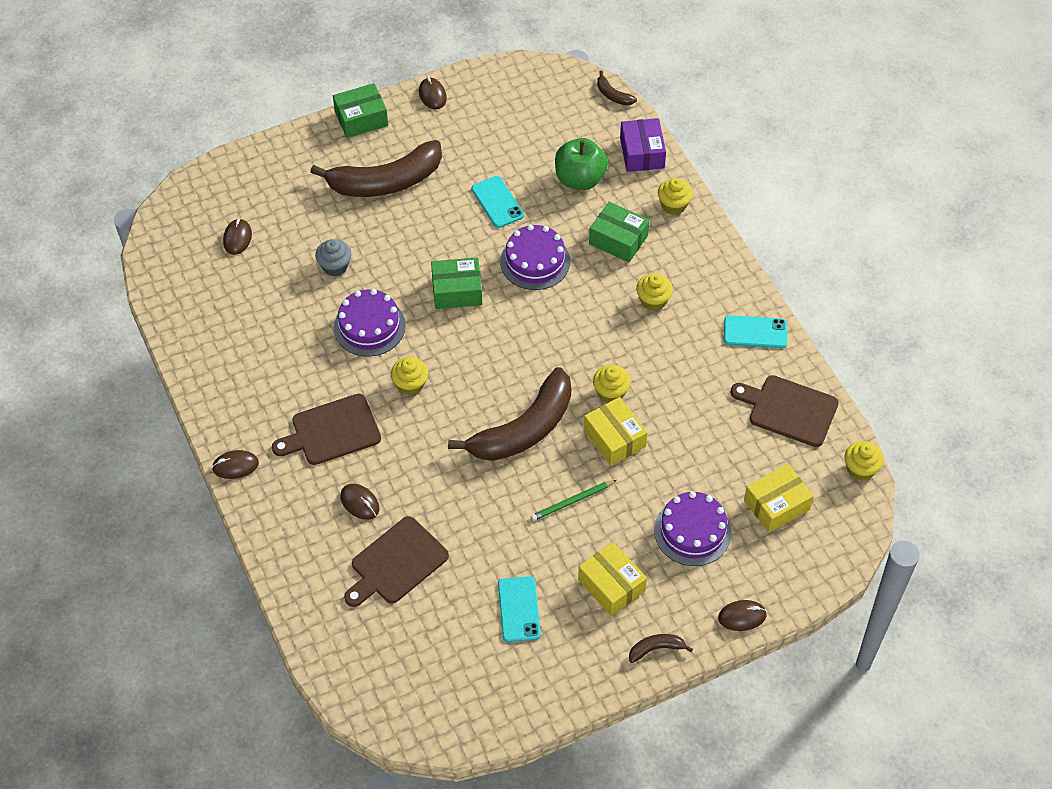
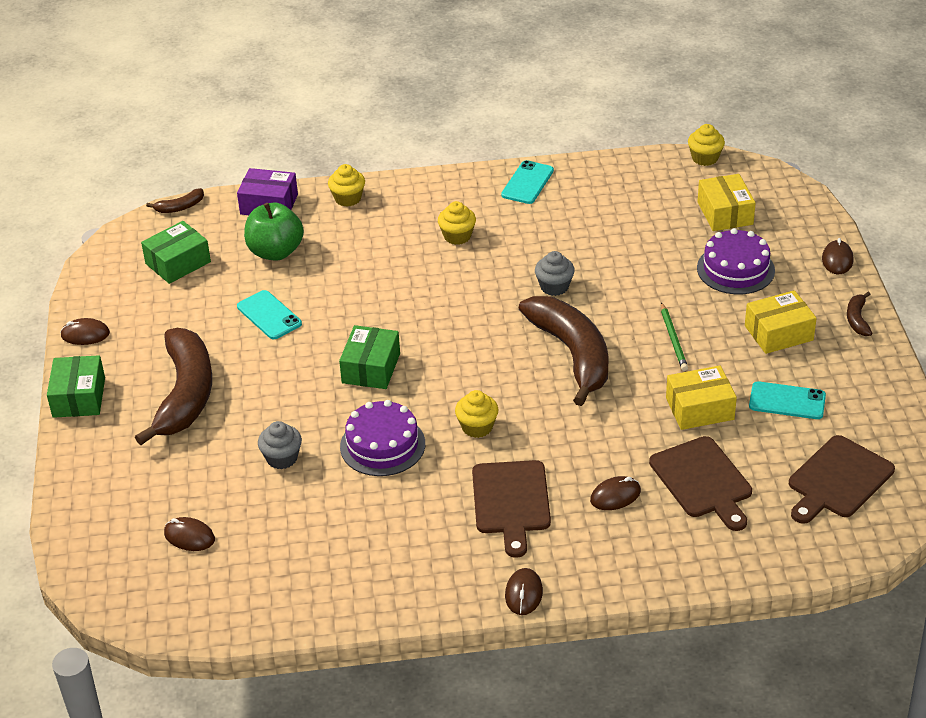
camera: 70 degrees left, 15 degrees down
turquoise phone [472,176,524,228] -> turquoise phone turned 60 degrees clockwise [237,290,302,339]
purple cake [500,224,570,290] -> none
yellow box [584,397,648,466] -> yellow box moved to [666,366,737,430]
green box [589,202,649,262] -> green box moved to [141,221,211,284]
yellow cupcake [593,365,631,403] -> grey cupcake [535,251,575,296]
brown cutting board [730,375,839,447] -> brown cutting board moved to [789,435,895,524]

